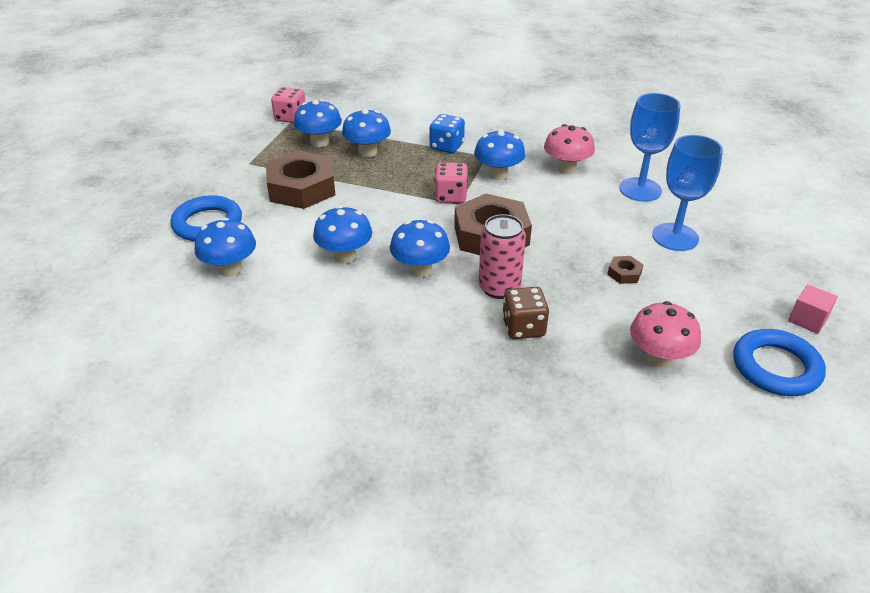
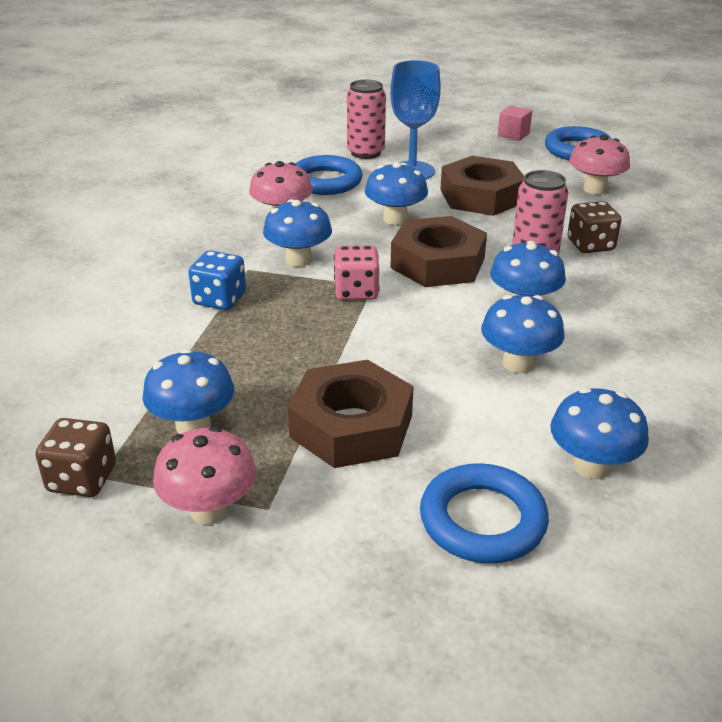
camera: 95 degrees left, 5 degrees down
pink dice [271,87,306,123] -> brown dice [35,418,116,497]
blue mushroom [342,109,391,157] -> blue mushroom moved to [365,162,428,225]
brown nut [607,256,643,284] -> brown nut [440,156,524,216], size x2.44
blue goblet [619,93,680,202] -> blue ring [295,155,362,195]
none -> pink mushroom [153,426,256,525]
none -> pink can [347,80,386,159]

